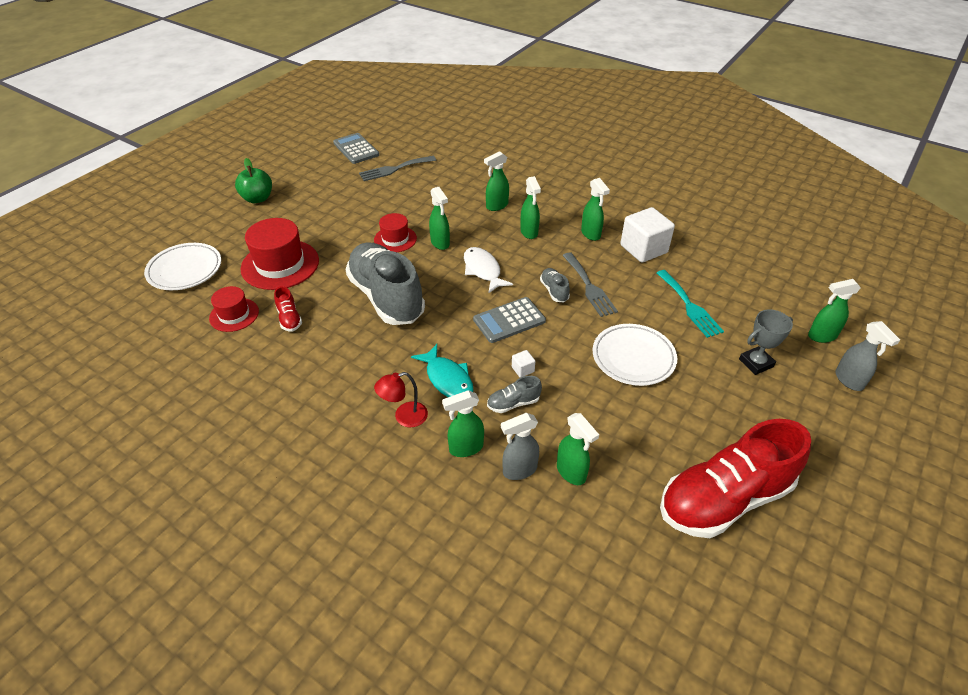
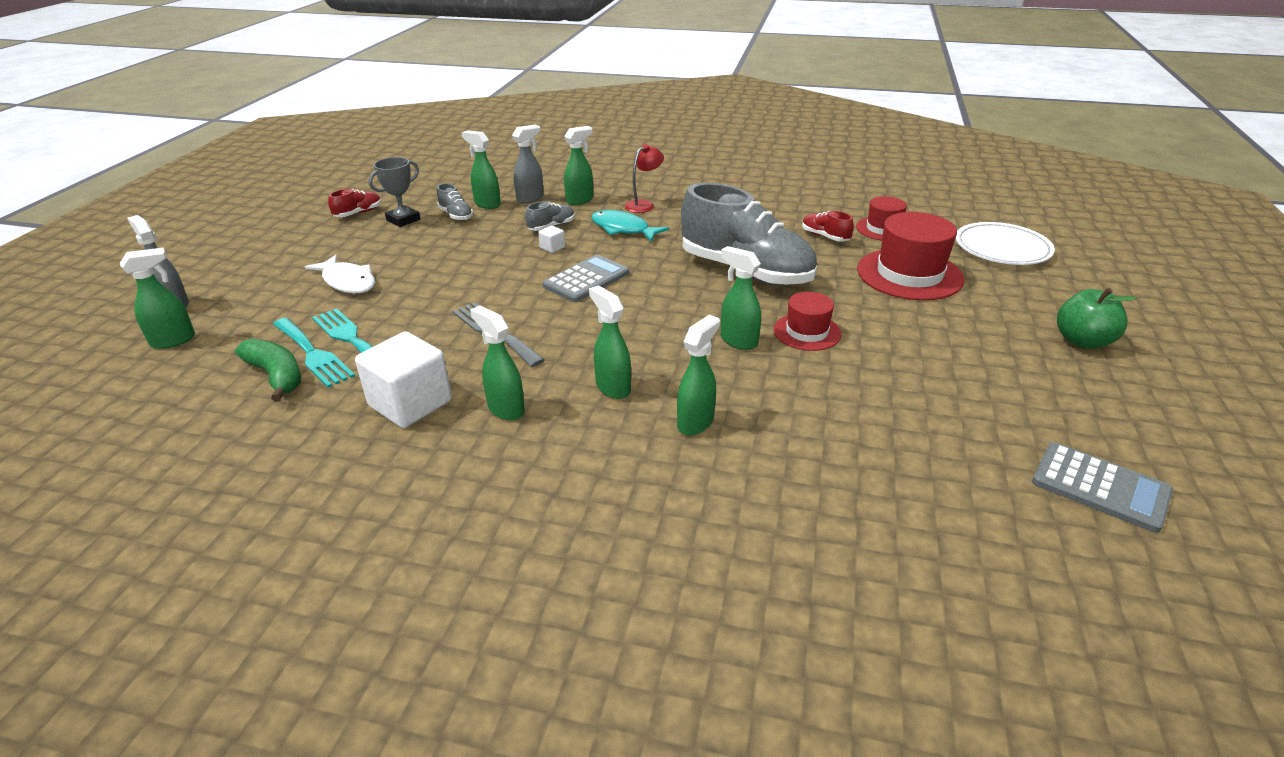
camera: 160 degrees right, 10 degrees down
grey fork [359,156,436,181] -> none
white fish [464,247,513,294] -> white fish moved to [305,255,375,294]
grey shoe [540,268,570,302] -> grey shoe moved to [437,183,473,221]
white plate [593,324,677,386] -> none
red shoe [660,419,811,538] -> red shoe [328,189,381,217], size x0.40
grey trophy [739,309,793,375] -> grey trophy moved to [369,157,420,227]
none -> green banana [235,338,301,402]
none -> turquoise fork [273,318,355,388]

